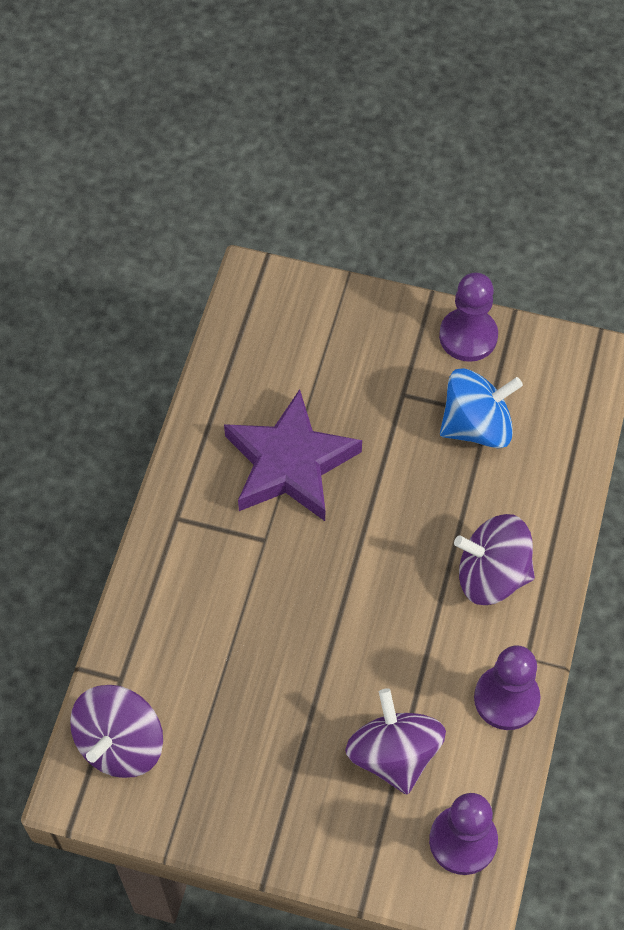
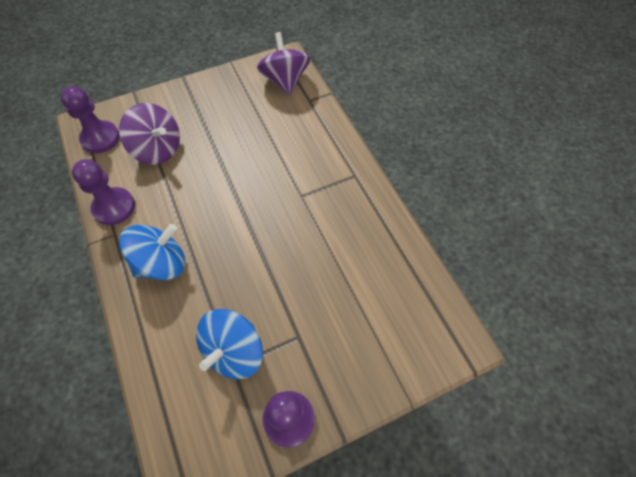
camera: 140 degrees right, 0 degrees up
purple star [224,389,362,521] -> none
purple spinning top [454,514,535,605] -> blue spinning top [119,224,185,280]

